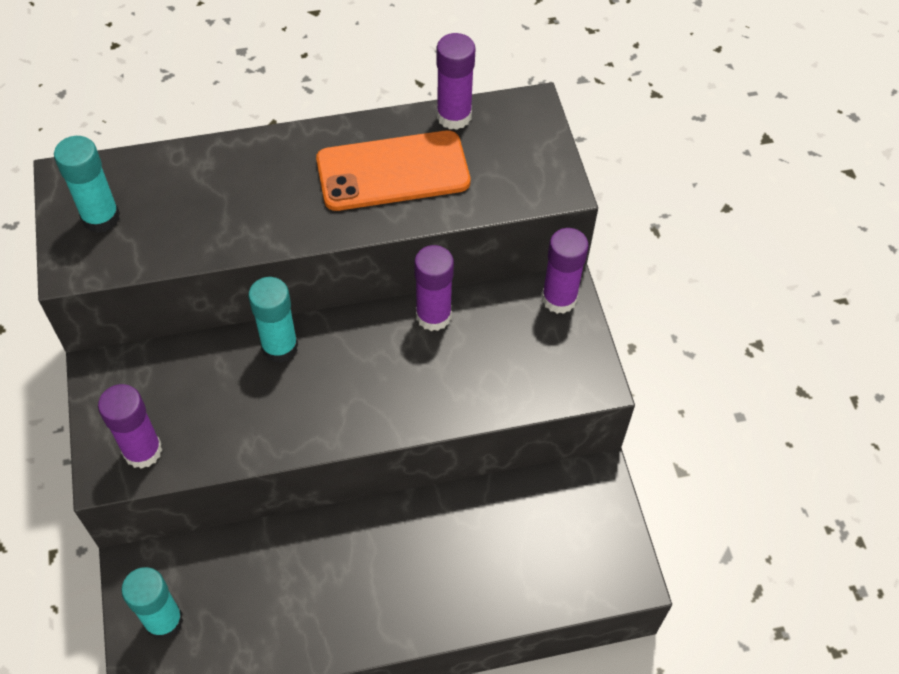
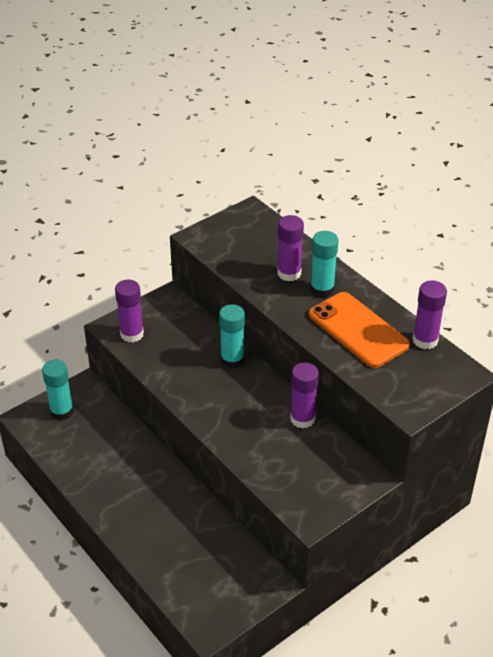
camera: 65 degrees right, 15 degrees down
turquoise glue stick [54,136,120,233] -> turquoise glue stick moved to [310,231,339,298]
purple glue stick [542,228,589,314] -> purple glue stick moved to [277,215,304,281]

